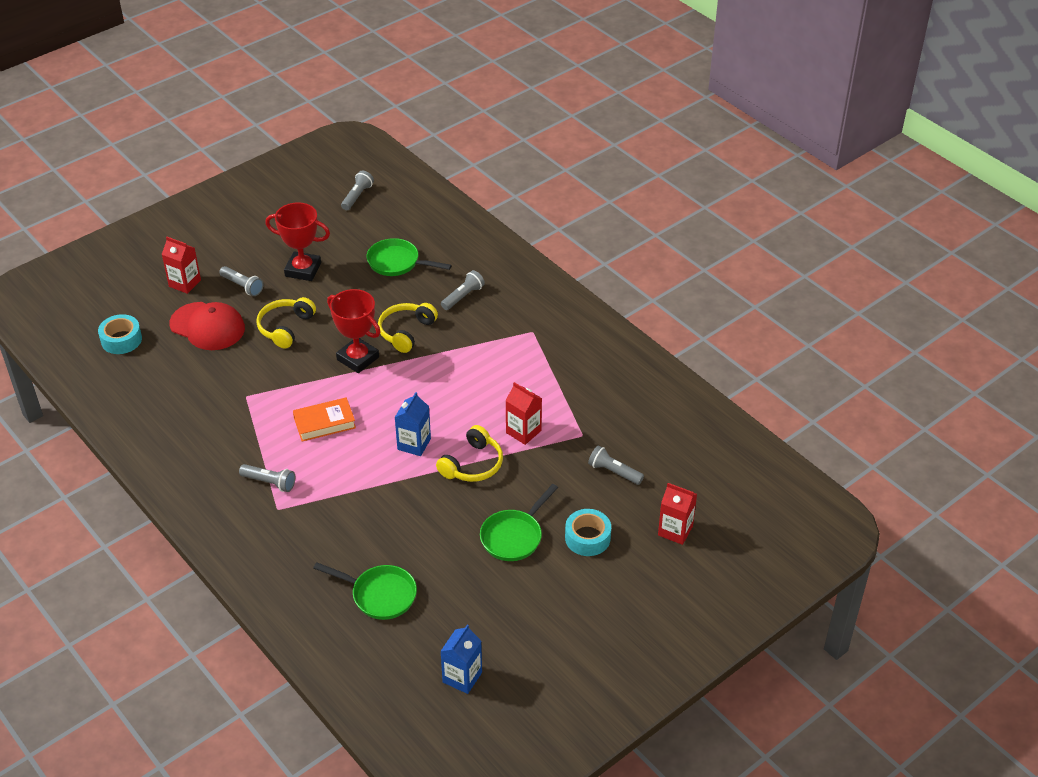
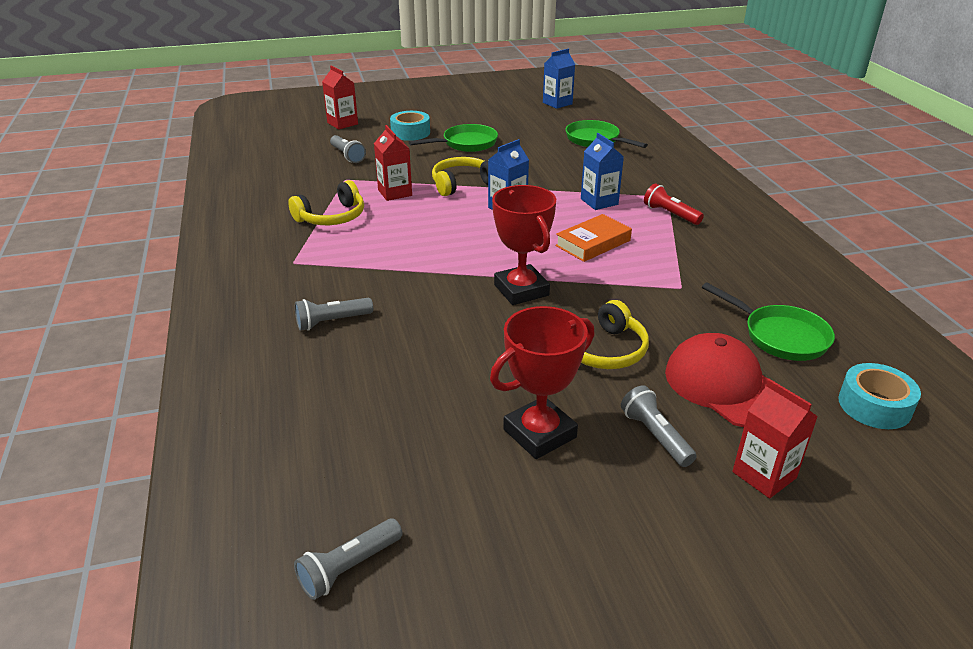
camera: 155 degrees left, 10 degrees down
grey flashlight [239,464,295,492] -> red flashlight [644,184,704,225]
red trophy [265,202,330,281] -> red trophy turned 75 degrees counterclockwise [490,306,595,459]
orange book [293,397,356,442] -> orange book turned 45 degrees counterclockwise [555,214,632,262]
green pan [367,238,452,276] -> green pan moved to [702,282,835,361]
yellow headphones [378,303,438,353] -> yellow headphones moved to [288,180,364,225]
none -> blue carton [581,133,624,210]

